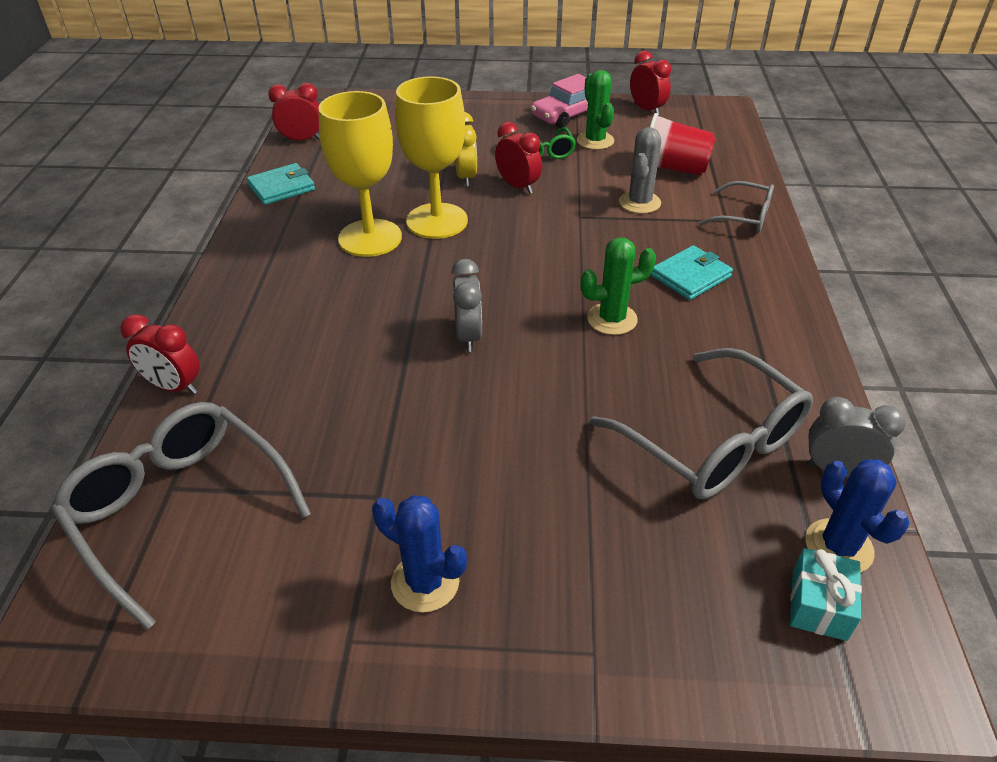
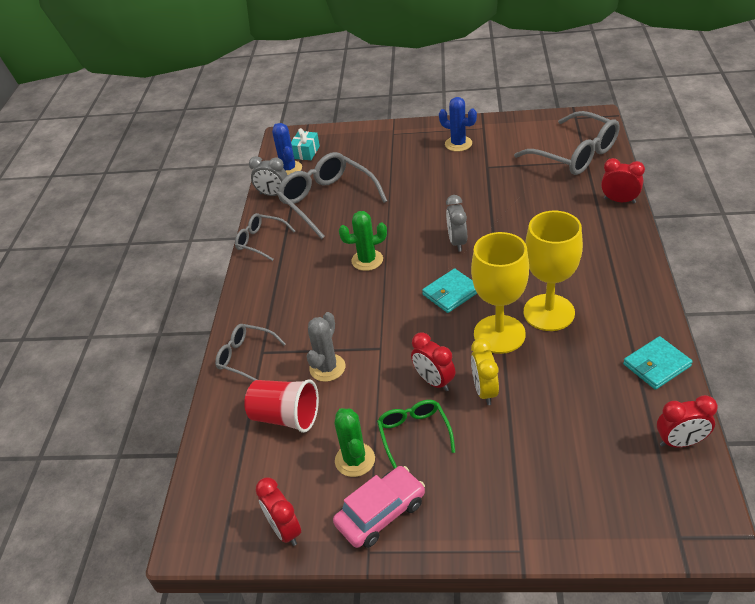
camera: 175 degrees left, 0 degrees up
turquoise wallet [651,245,733,300] -> turquoise wallet moved to [422,268,477,313]
none -> grey glasses [235,213,295,261]

